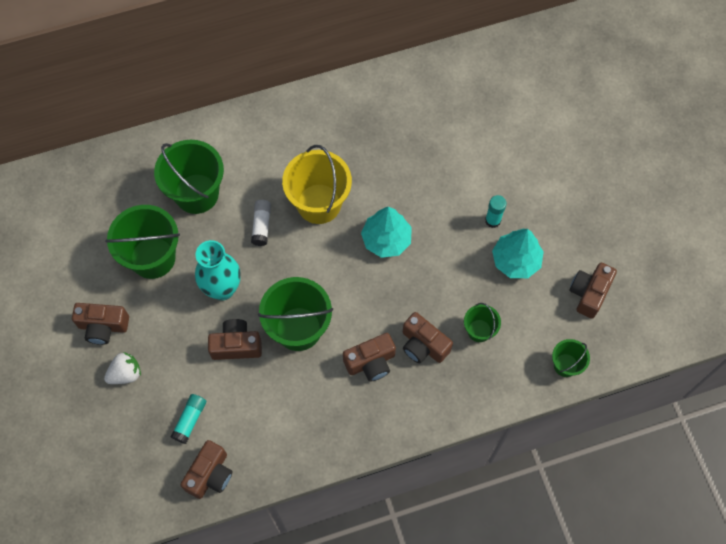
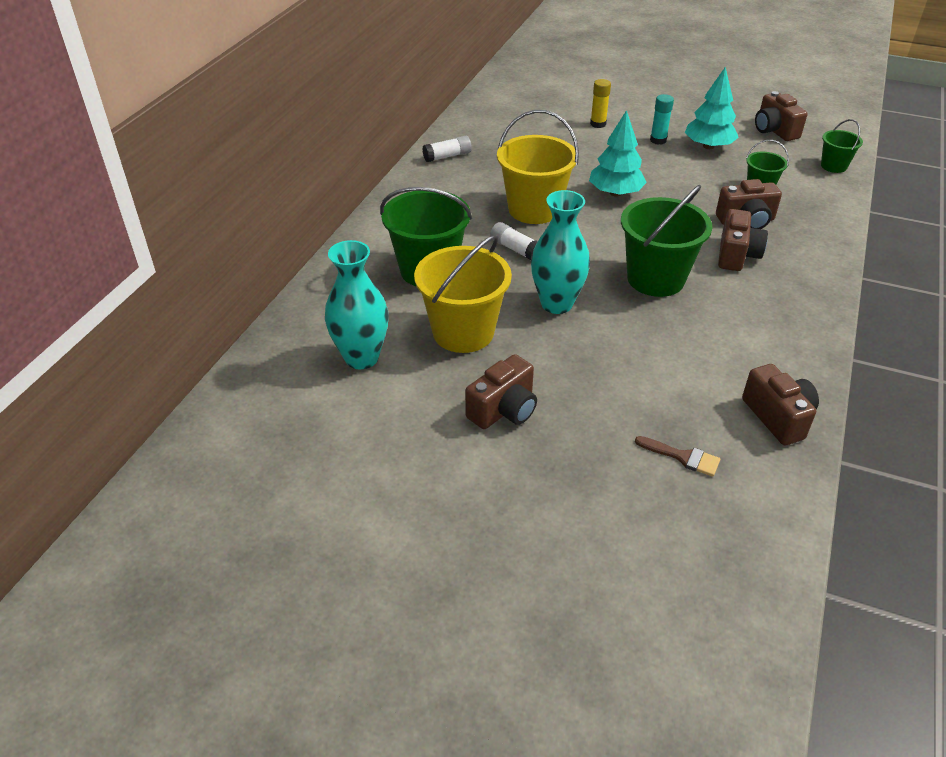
camera: 50 degrees left, 25 degrees down
white strawberry [104,352,141,384] -> none
green bucket [105,205,180,279] -> yellow bucket [414,235,512,353]
turquoise glue stick [170,394,206,444] -> none
brown camera [208,319,262,360] -> none
none -> turquoise vase [325,240,388,369]
none -> white glue stick [422,136,472,162]
none -> yellow glue stick [590,79,611,128]
none -> brown brush [635,436,720,477]

